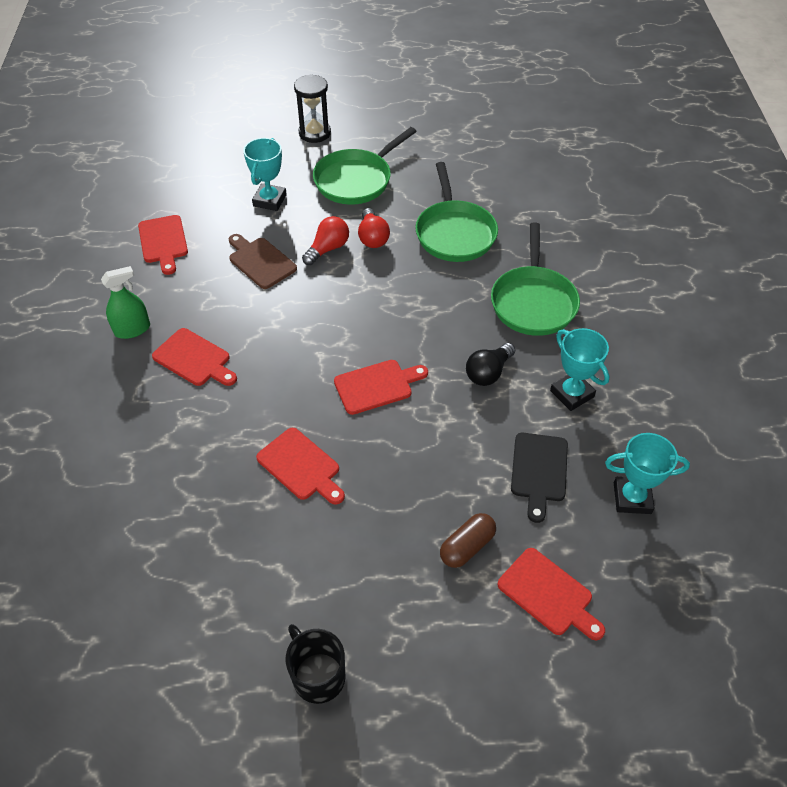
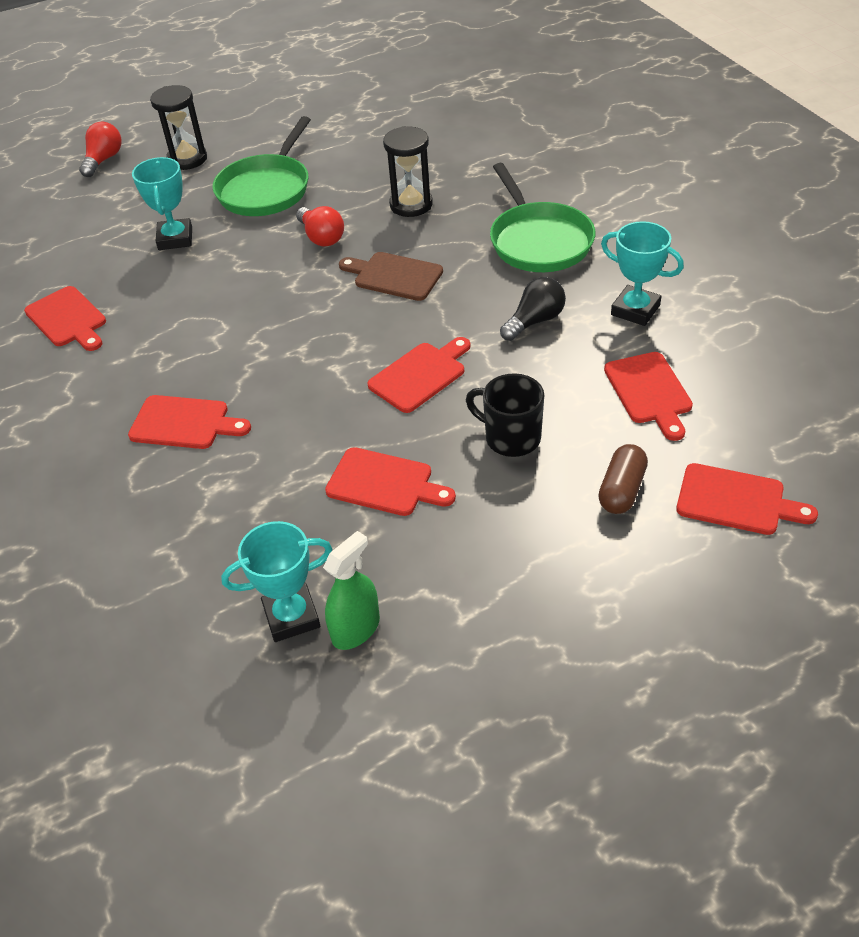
camera: 20 degrees left, 5 degrees down
green spray bottle [101,266,150,339] -> green spray bottle moved to [323,531,380,650]
brown cutting board [229,234,297,289] -> brown cutting board moved to [339,252,443,301]
black mug [286,624,345,704] -> black mug moved to [466,373,544,457]
red light bulb [302,216,349,265] -> red light bulb moved to [79,122,122,177]
green pan [415,162,498,262] -> black hourglass [383,126,433,217]
black light bulb [466,343,515,386] -> black light bulb turned 150 degrees counterclockwise [500,277,566,341]
black cutting board [511,433,568,523] -> red cutting board [604,352,693,441]
turquoise trophy [605,433,690,514] -> turquoise trophy moved to [221,521,333,642]

